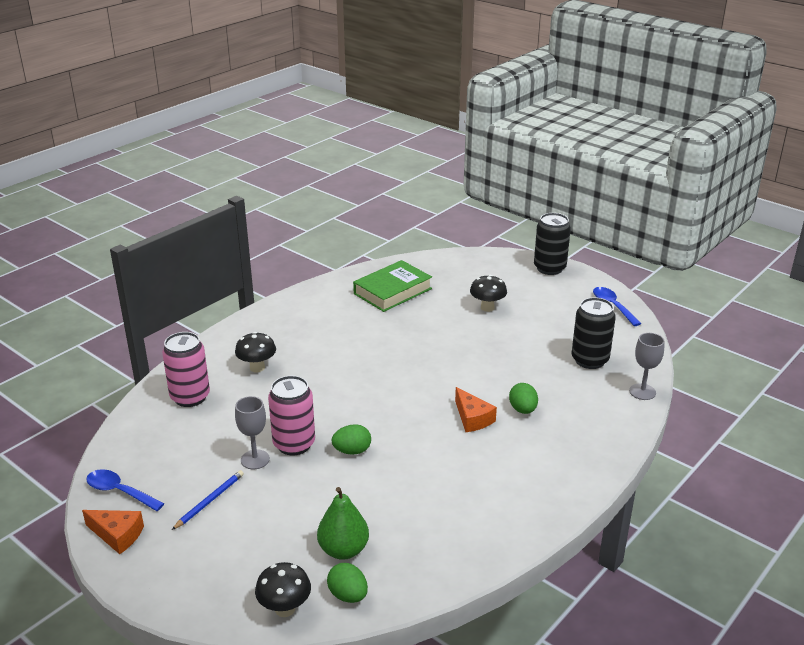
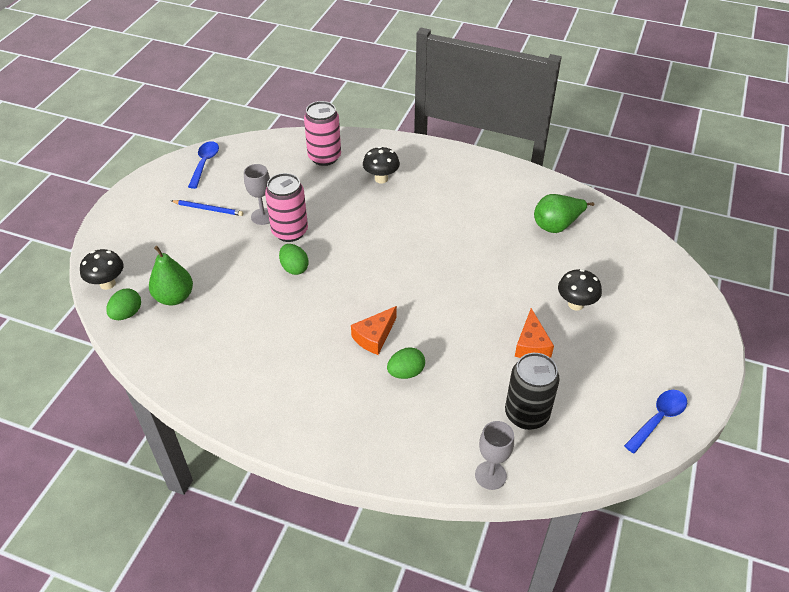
camera: 70 degrees right, 15 degrees up
orange cheese [82,510,144,554] -> orange cheese moved to [515,308,554,358]
green book [353,260,432,312] -> green pear [534,194,594,233]
black can [534,213,571,275] -> none

